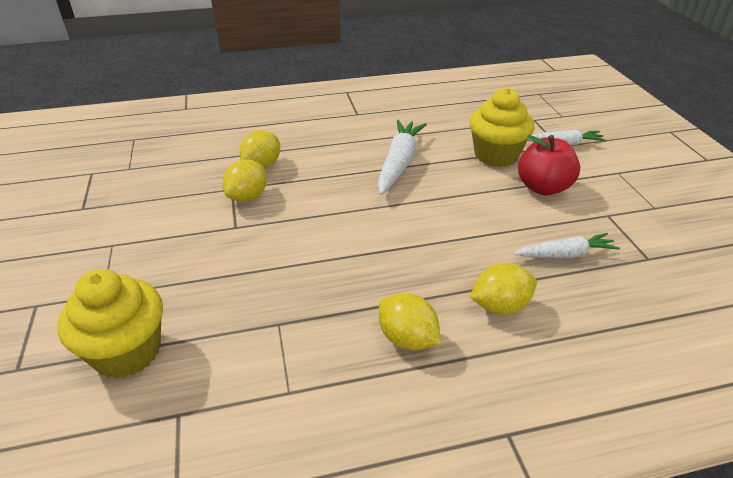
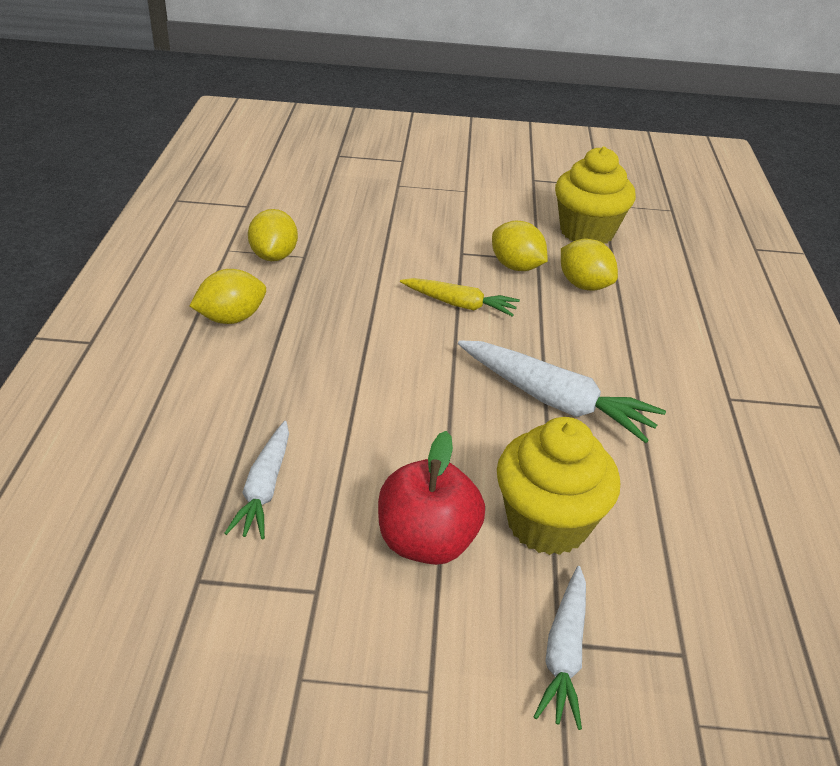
camera: 105 degrees right, 0 degrees up
yellow cupcake [58,269,163,379] -> yellow cupcake moved to [555,146,636,244]
yellow lemon [470,263,537,314] -> yellow lemon moved to [248,209,298,261]
none -> yellow carrot [400,278,520,317]

